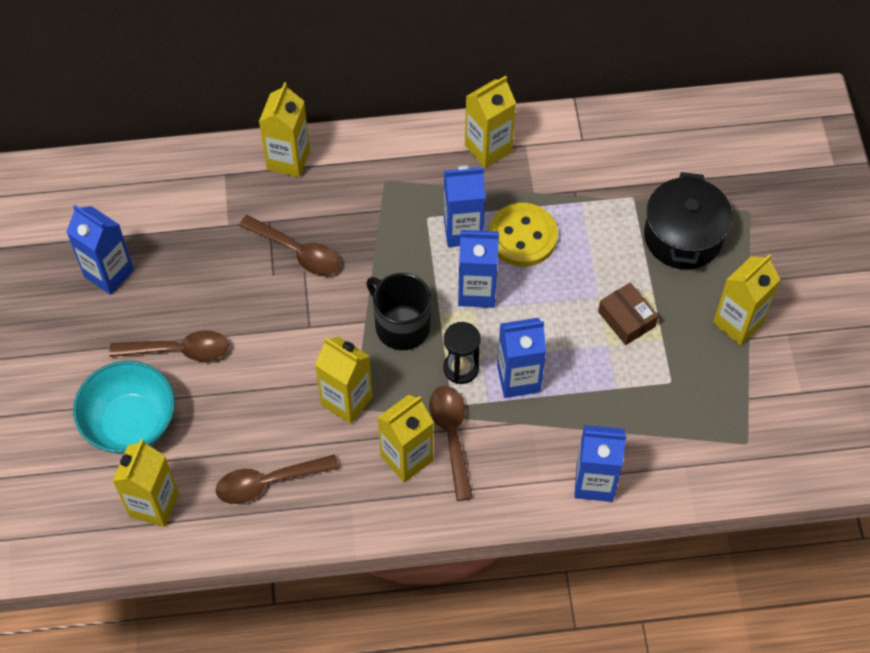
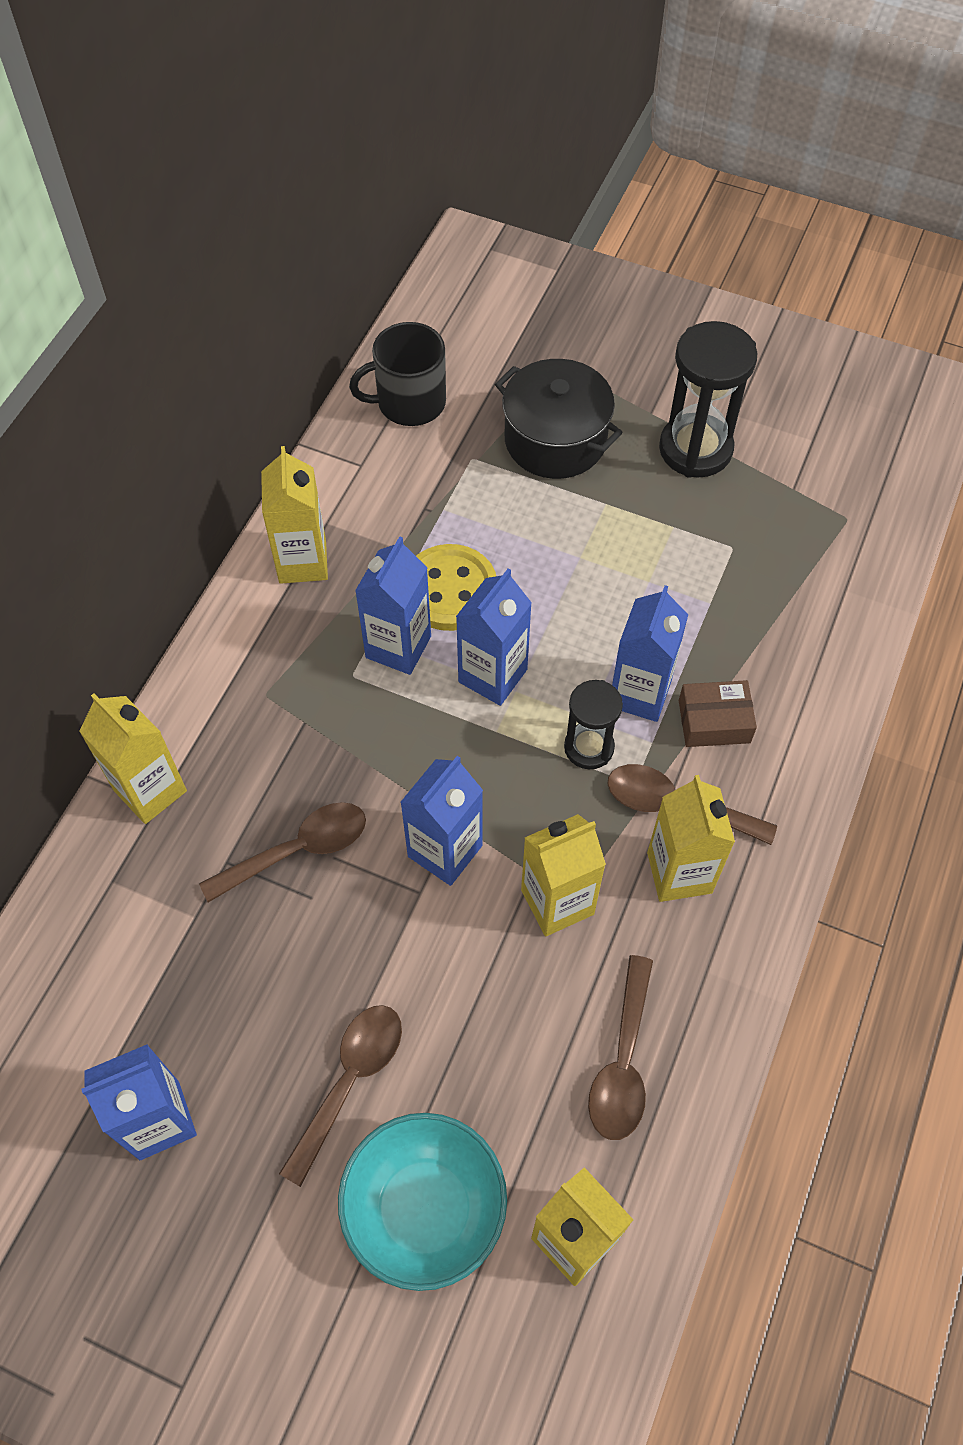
camera: 60 degrees left, 0 degrees up
black mug [366,273,431,350] -> black mug moved to [349,322,446,426]
blue carton [574,425,626,502] -> blue carton moved to [400,756,483,886]
brown box [598,282,658,345] -> brown box moved to [679,680,757,747]
yellow carton [713,254,781,345] -> black hourglass [659,321,757,478]

